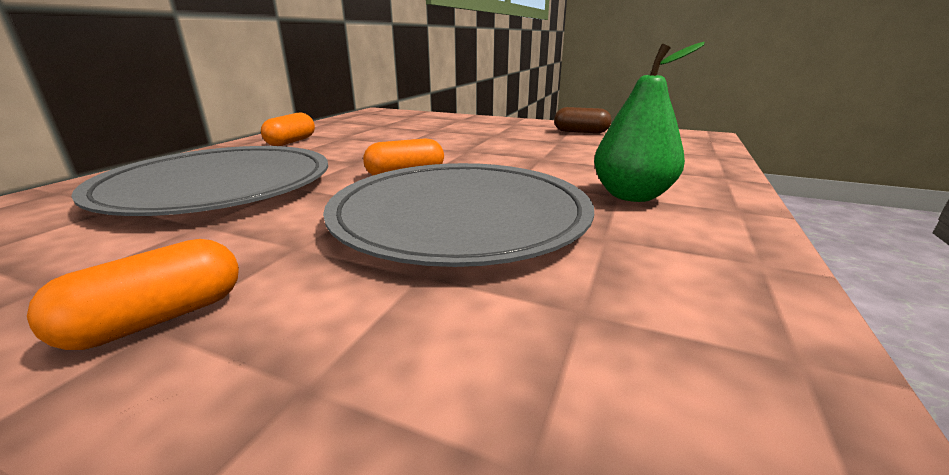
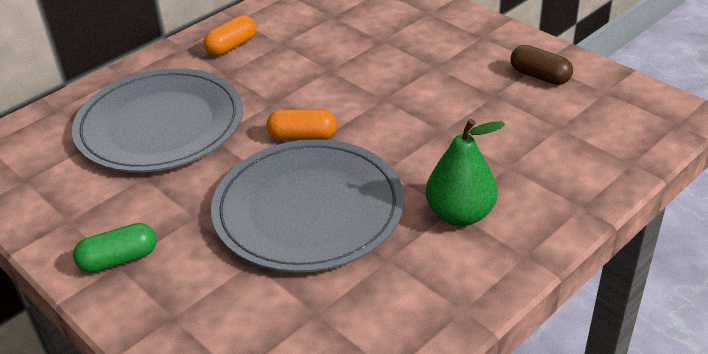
camera: 25 degrees right, 15 degrees up
orange capsule [27,239,239,350] -> green capsule [73,223,157,273]

